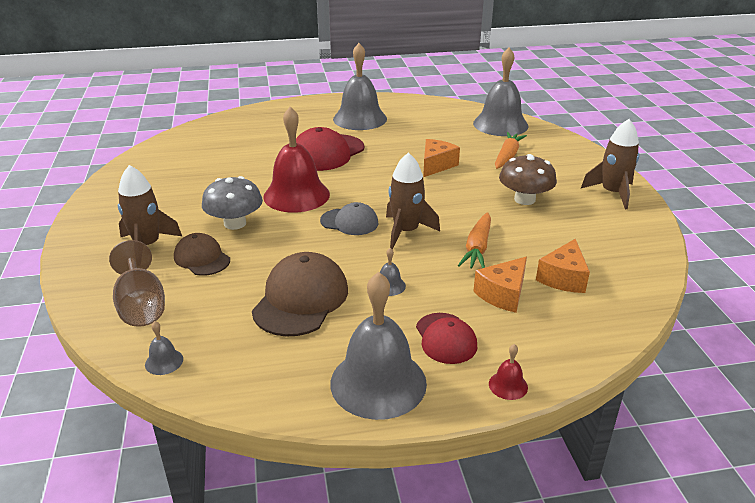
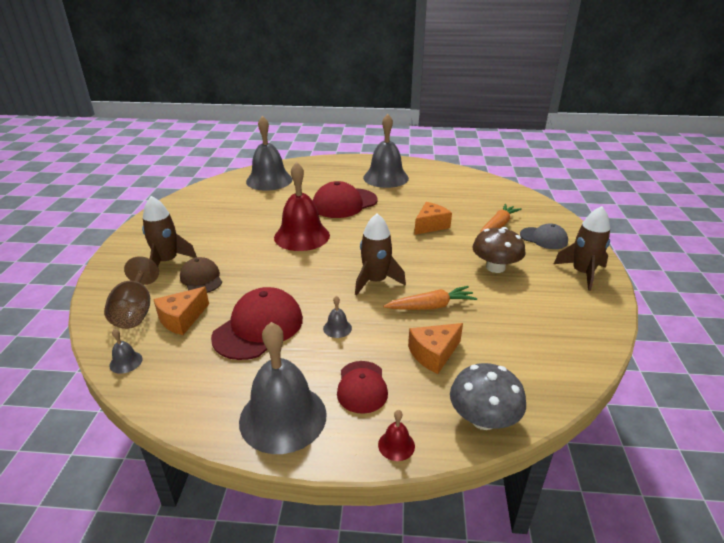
camera: 15 degrees right, 0 degrees up
grey mushroom [202,176,263,230] -> grey mushroom moved to [450,363,526,430]
brown cap [252,252,348,337] -> red cap [211,287,303,360]
grey cap [320,202,379,235] -> grey cap moved to [520,223,568,249]
orange carrot [458,212,491,268] -> orange carrot turned 135 degrees counterclockwise [383,286,477,310]
grey bell [473,47,529,136] -> grey bell moved to [246,116,292,191]
orange cheese [536,239,590,293] -> orange cheese moved to [153,287,209,335]

